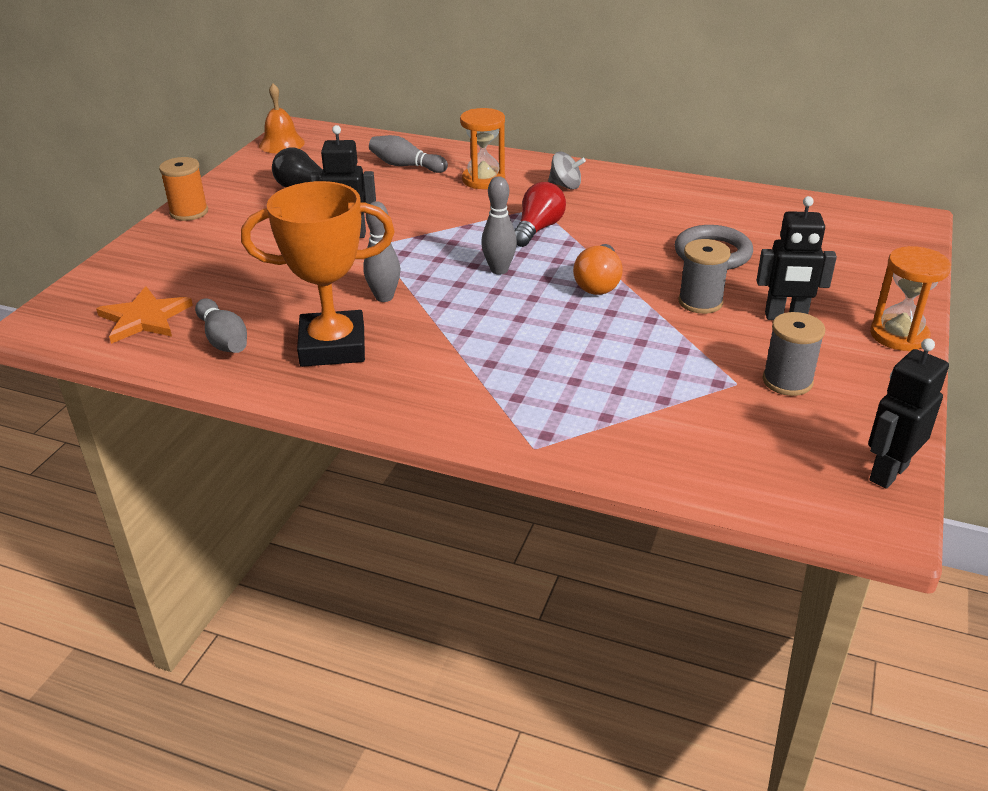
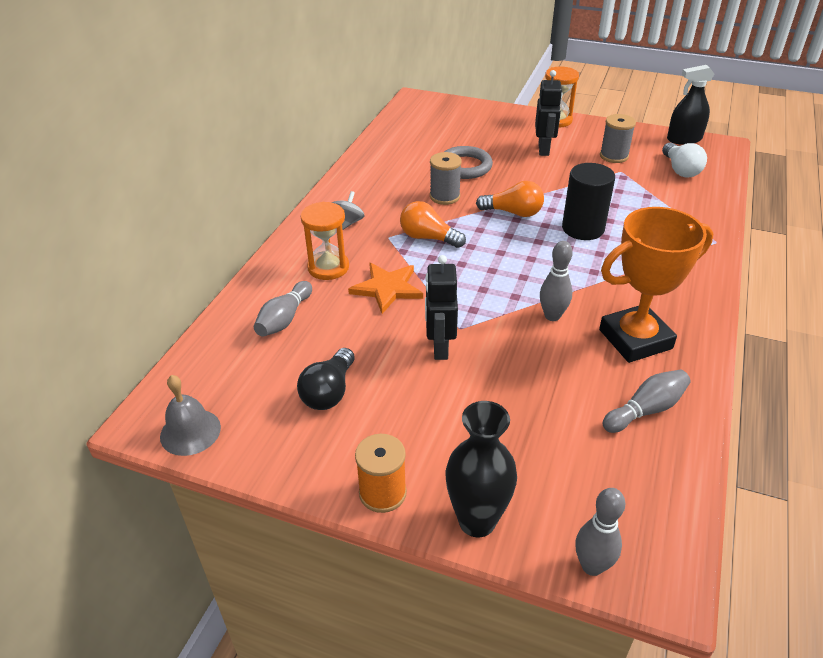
camera: 90 degrees left, 5 degrees up
orange star [96,286,193,344] -> orange star moved to [348,263,423,314]
orange trophy [241,181,395,367] -> orange trophy turned 75 degrees clockwise [599,207,713,363]
orange bell [259,83,305,153] -> grey bell [160,375,221,456]
grey bowling pin [481,176,517,275] -> grey bowling pin moved to [575,488,625,576]
red light bulb [515,182,566,247] -> orange light bulb [400,201,466,248]
grey spool [678,239,731,314] -> grey spool moved to [430,152,462,205]
black robot [868,338,949,489] -> black spray bottle [667,65,714,145]
none -> black vase [445,401,517,537]
none -> black cylinder [562,163,615,240]
none -> white light bulb [662,143,707,177]

